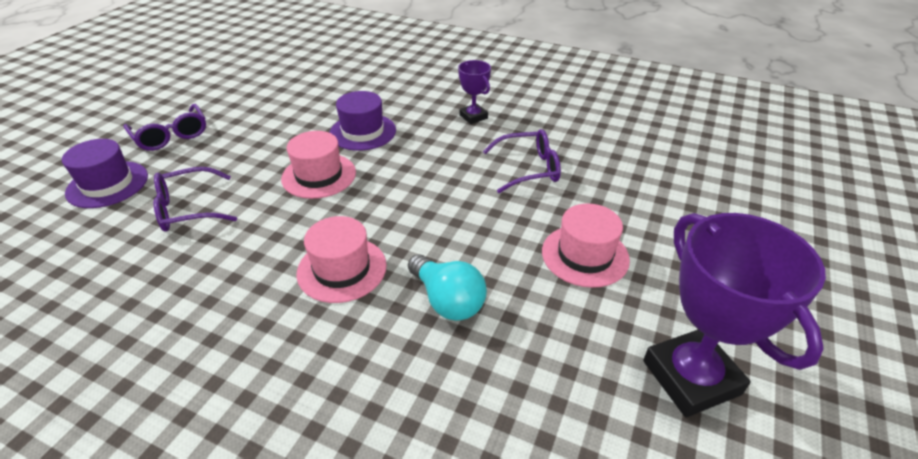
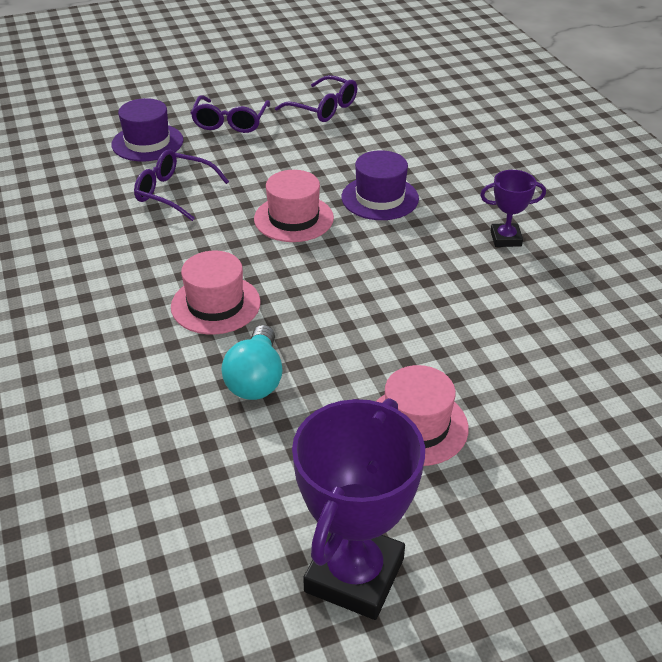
camera: 45 degrees right, 0 degrees up
purple trophy [458,60,491,124] -> purple trophy turned 75 degrees clockwise [480,170,546,247]
purple glasses [483,129,561,193] -> purple glasses moved to [275,75,357,122]

